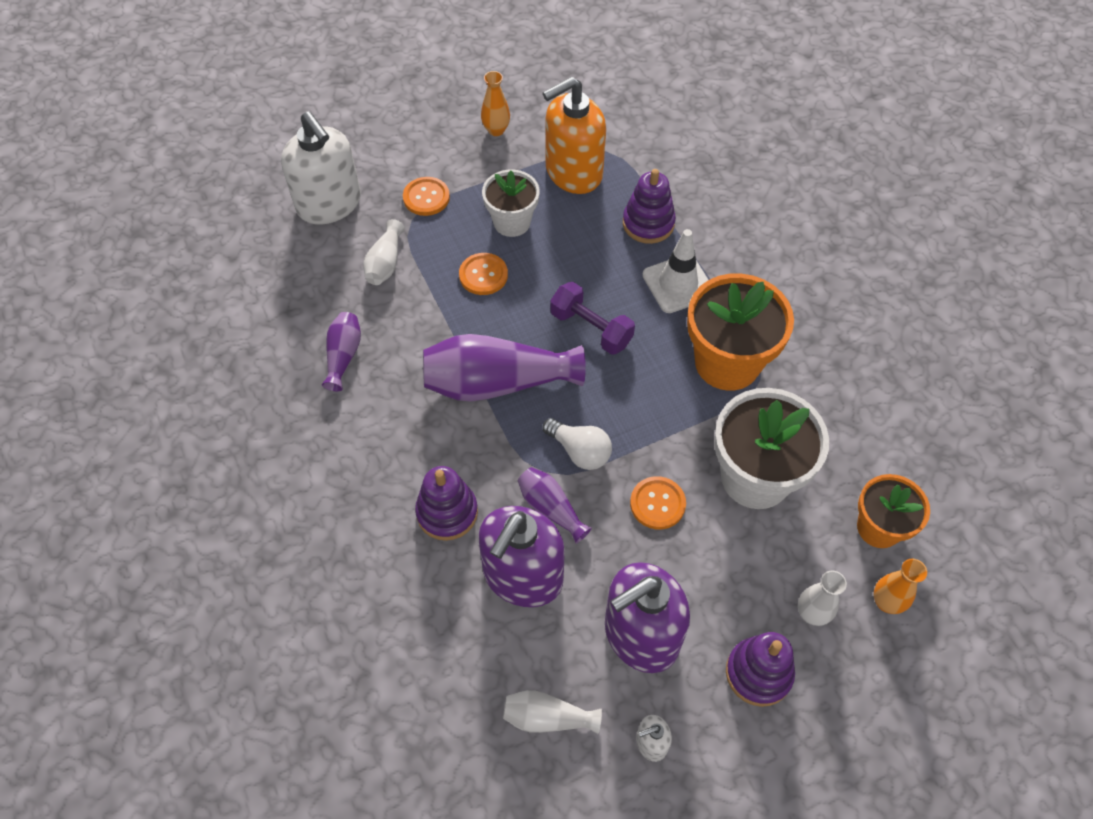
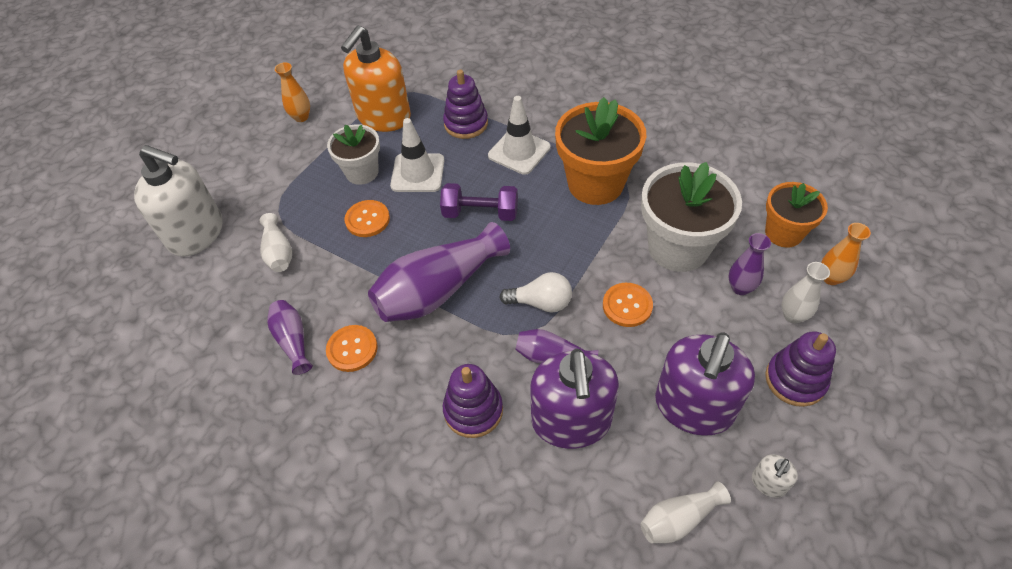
camera: 30 degrees left, 5 degrees down
orange button [403,177,450,216] -> orange button moved to [326,325,378,372]
none -> white traffic cone [390,118,444,192]
none -> purple vase [728,233,771,295]

